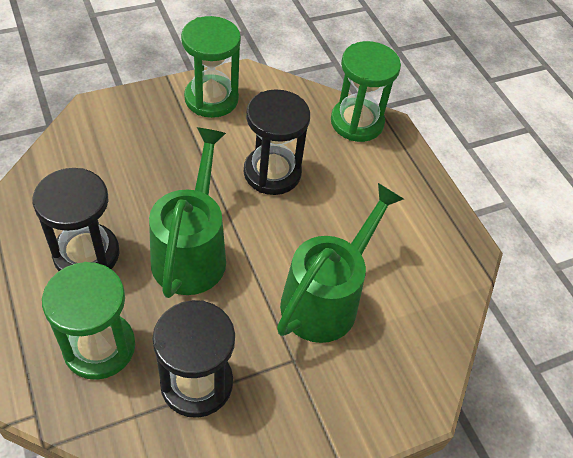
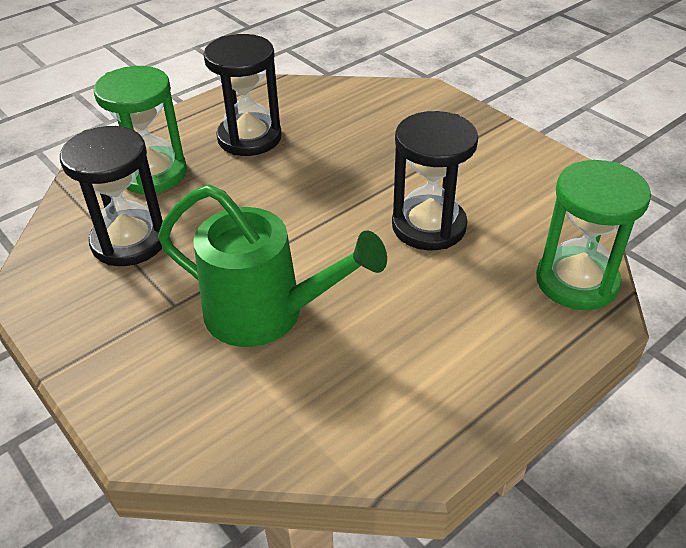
camera: 80 degrees right, 10 degrees down
green watering can [149,127,226,298] -> none
green hourglass [181,16,241,118] -> none

